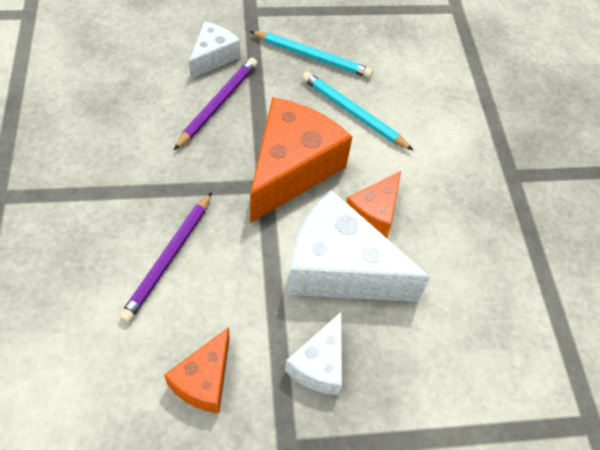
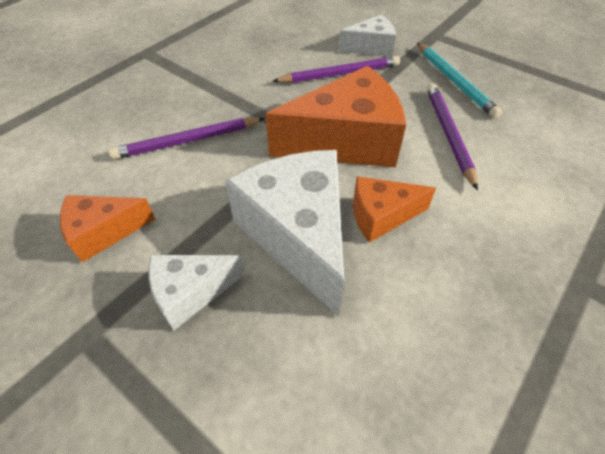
camera: 50 degrees right, 5 degrees down
turquoise pencil [302,71,414,151] -> purple pencil [427,83,478,190]

